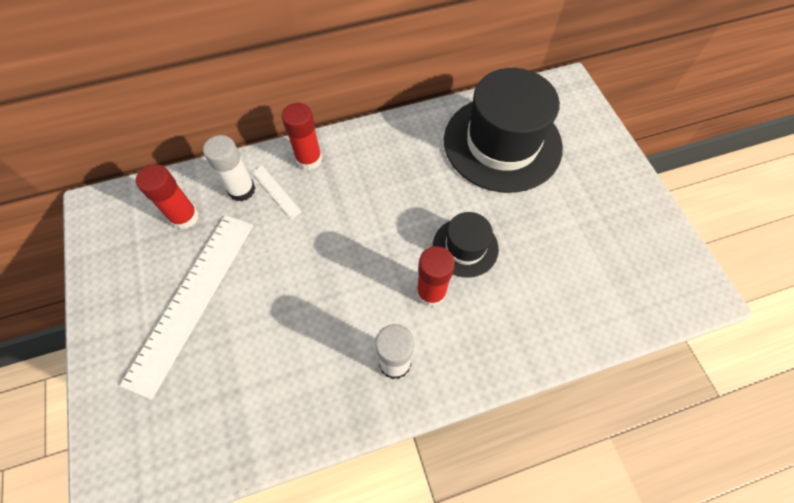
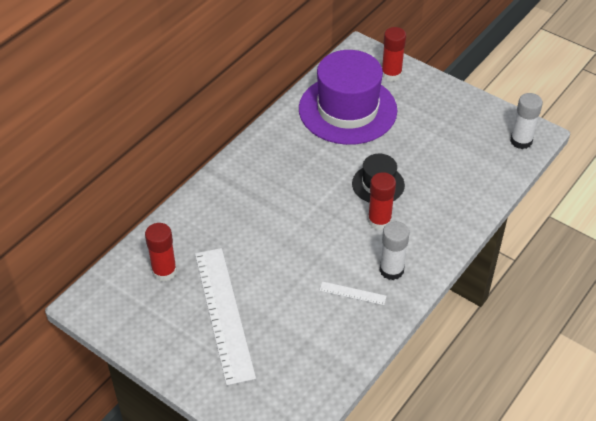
camera: 35 degrees left, 15 degrees down
white glue stick [203,135,255,201] -> white glue stick moved to [510,93,543,149]
white ruler [252,166,302,219] -> white ruler moved to [319,281,387,305]
red glue stick [282,103,322,170] -> red glue stick moved to [382,27,406,81]
black hat [444,68,563,193] -> purple hat [299,50,397,145]

